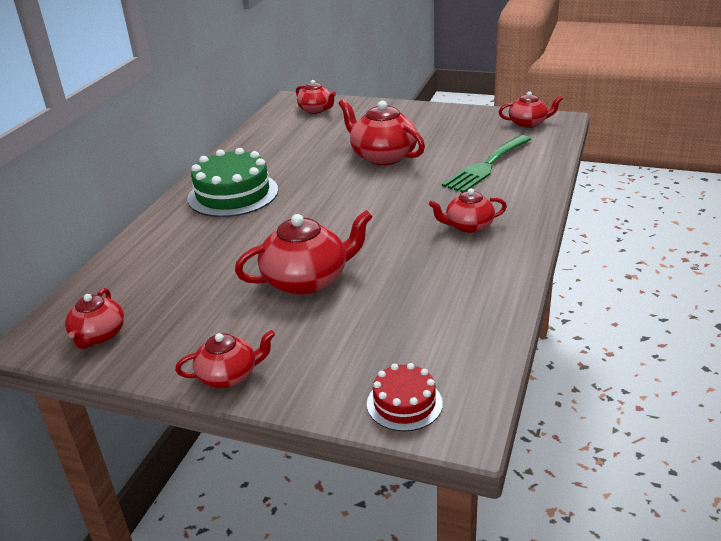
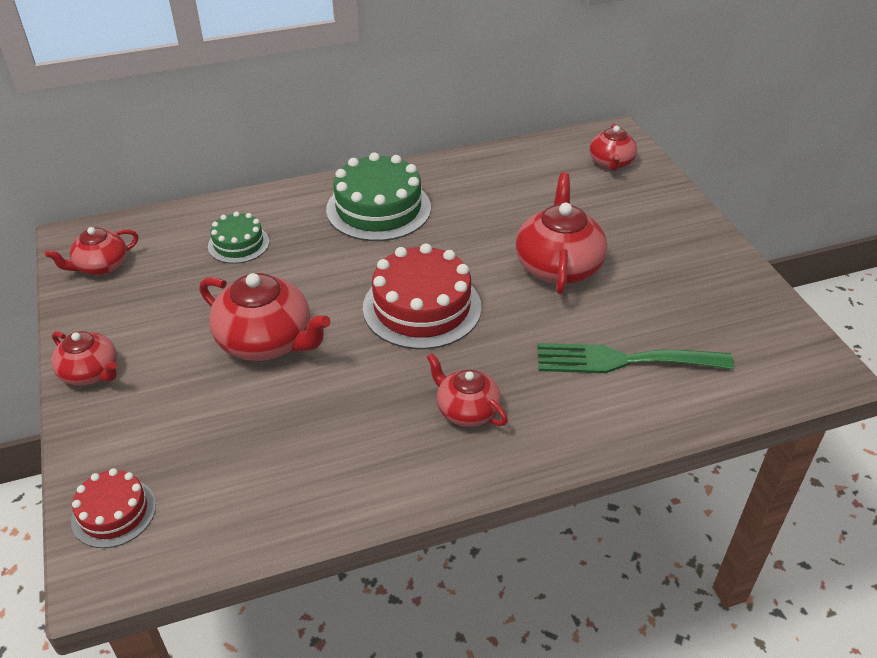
camera: 50 degrees right, 10 degrees up
red teapot [499,91,563,128] -> none
none -> green cake [208,211,269,264]
none -> red cake [363,243,481,349]

